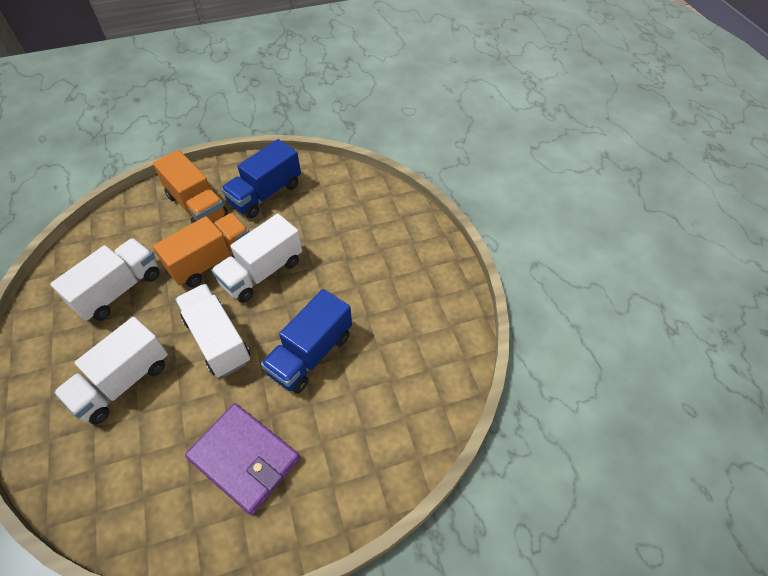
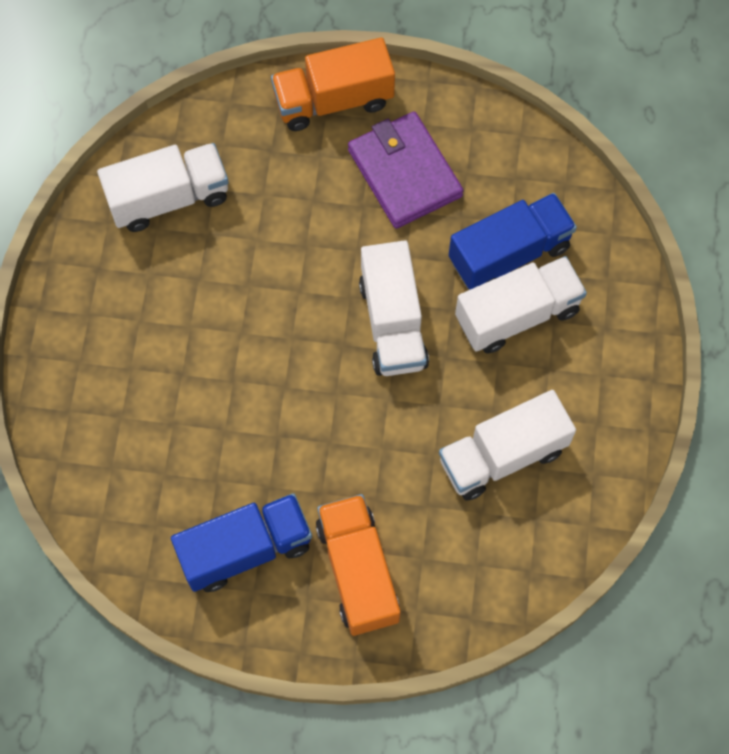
camera: 155 degrees left, 15 degrees up
orange truck [153,213,249,287] -> orange truck moved to [271,37,395,131]
white truck [211,214,302,303] -> white truck moved to [97,143,229,232]
blue truck [261,289,352,394] -> blue truck moved to [449,193,577,290]

